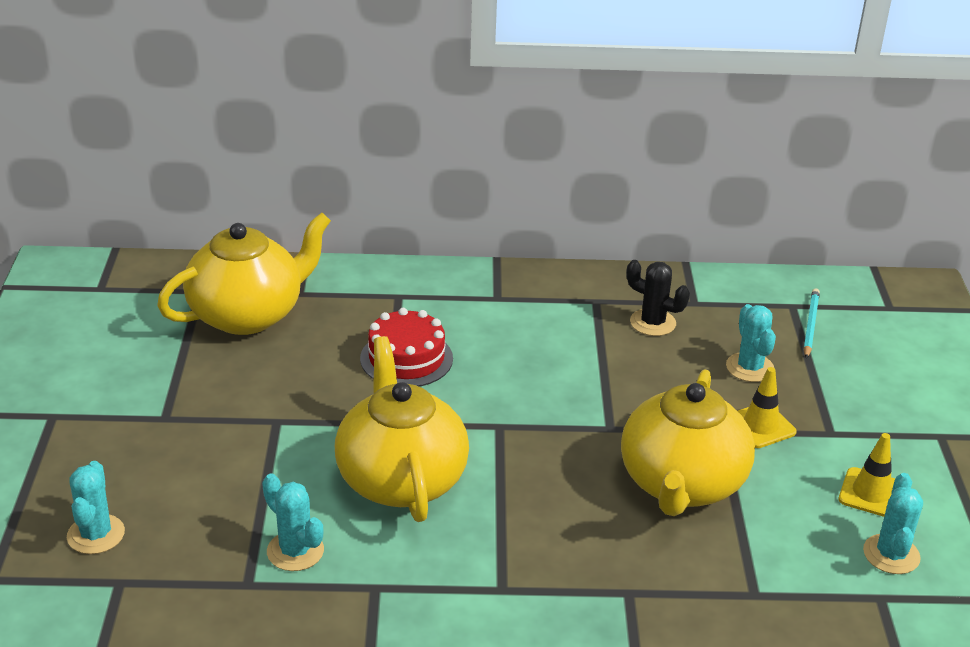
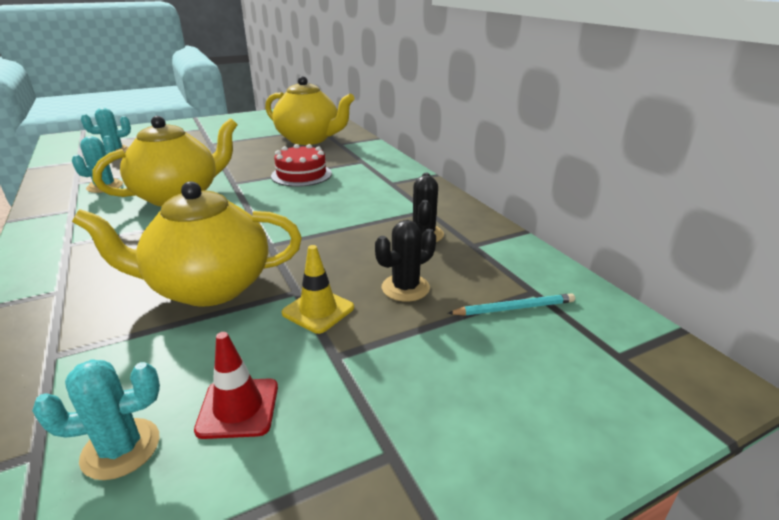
camera: 65 degrees right, 5 degrees down
turquoise cactus [726,304,776,382] -> black cactus [375,220,436,302]
yellow traffic cone [839,433,895,517] -> red traffic cone [194,332,278,439]

